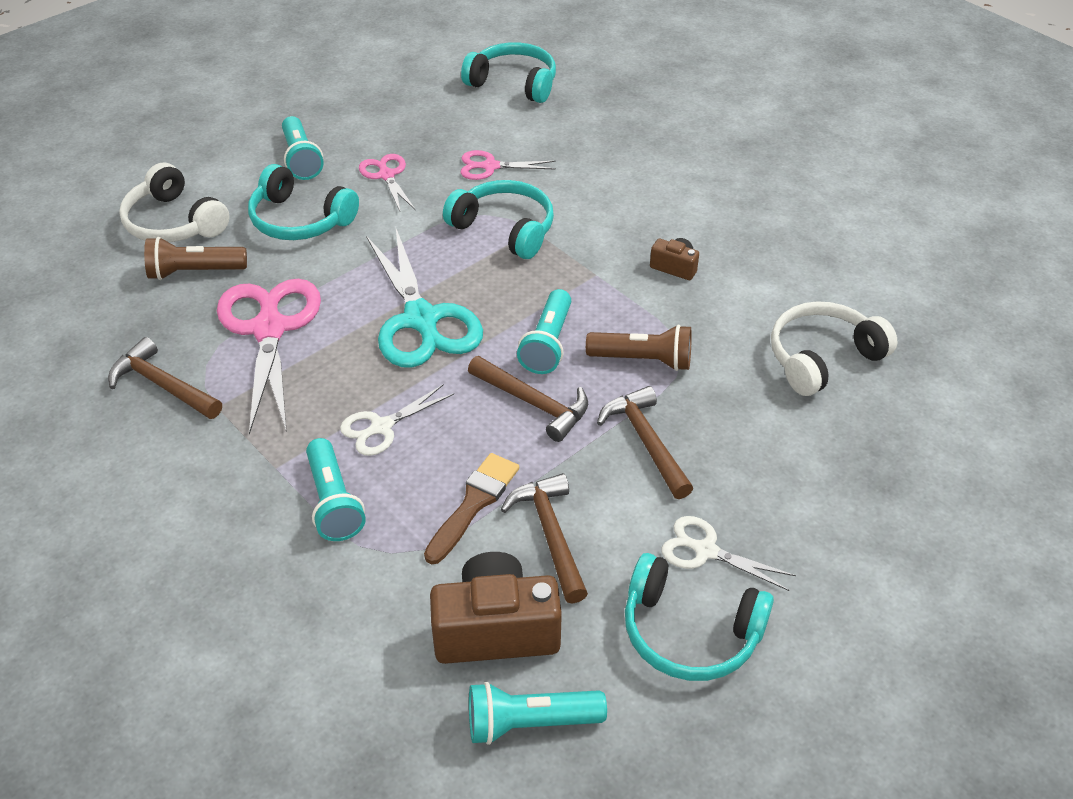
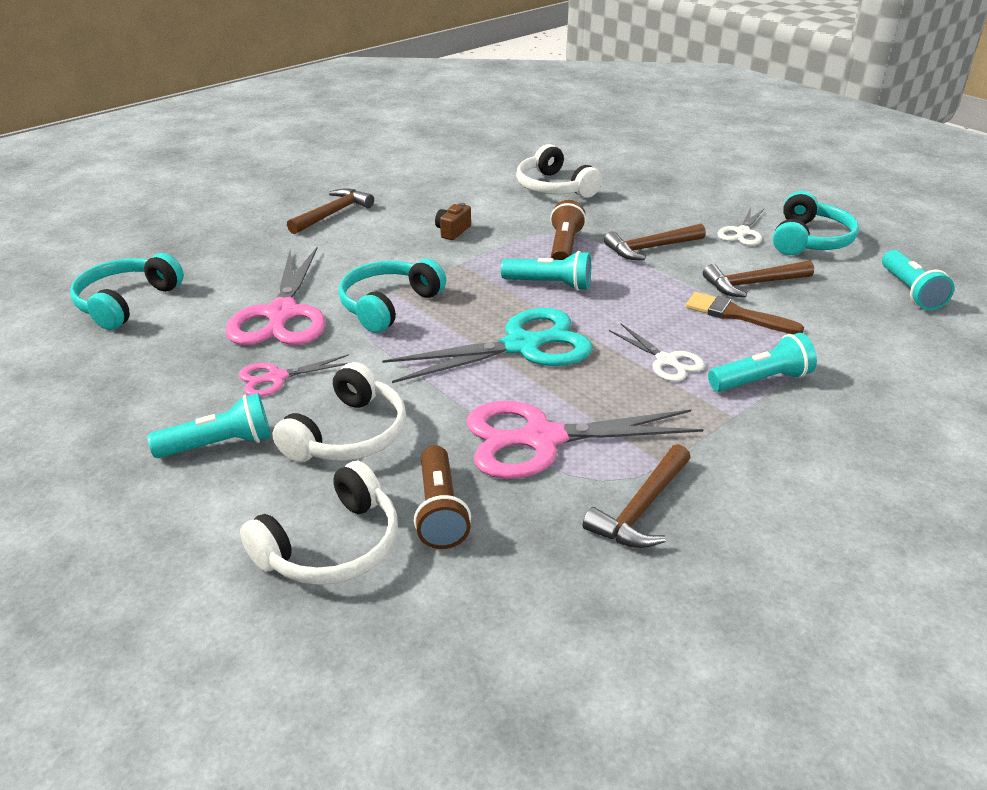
camera: 90 degrees left, 10 degrees down
turquoise headphones [248,164,359,240] -> white headphones [272,362,406,462]
brown camera [430,552,562,664] -> none
pink scissors [460,150,556,180] -> pink scissors [225,247,326,345], size x1.91
brown hammer [468,356,588,442] -> brown hammer moved to [287,188,374,234]

